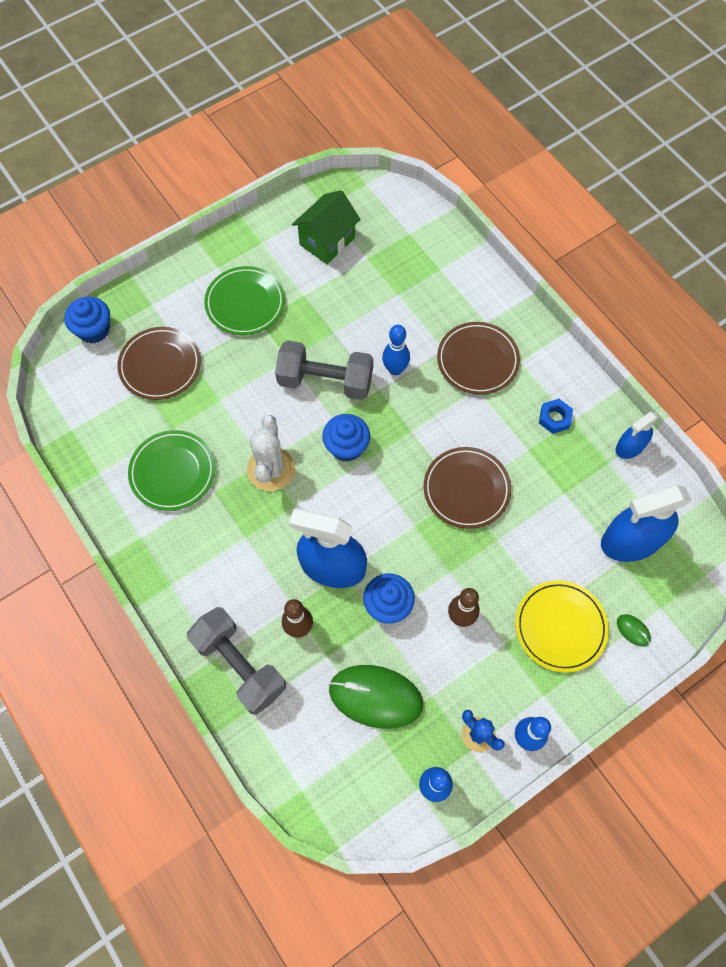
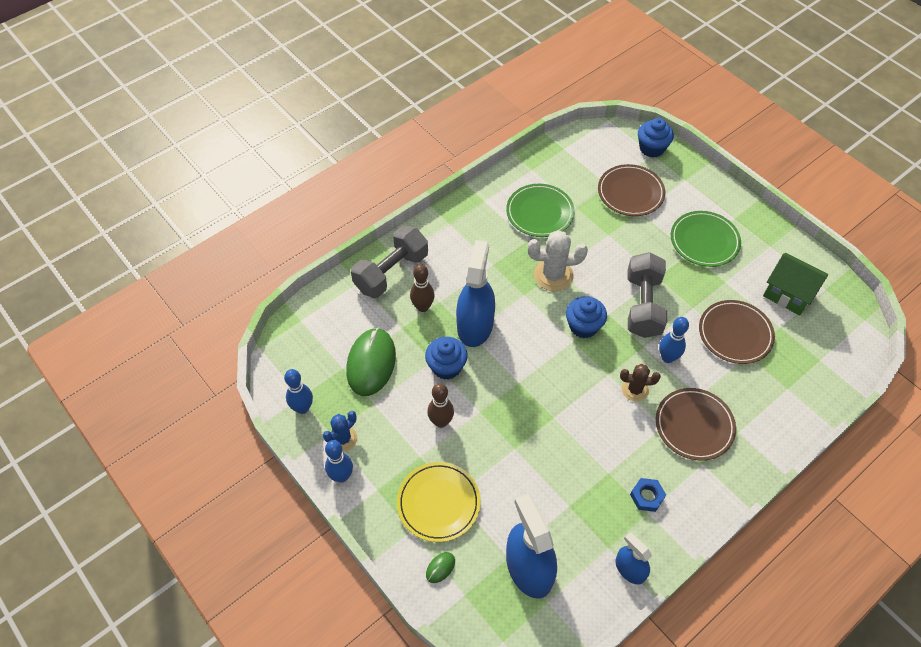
camera: 85 degrees right, 10 degrees down
brown plate [423,447,511,529] -> brown plate moved to [699,300,775,364]
none -> brown cactus [620,364,661,402]

